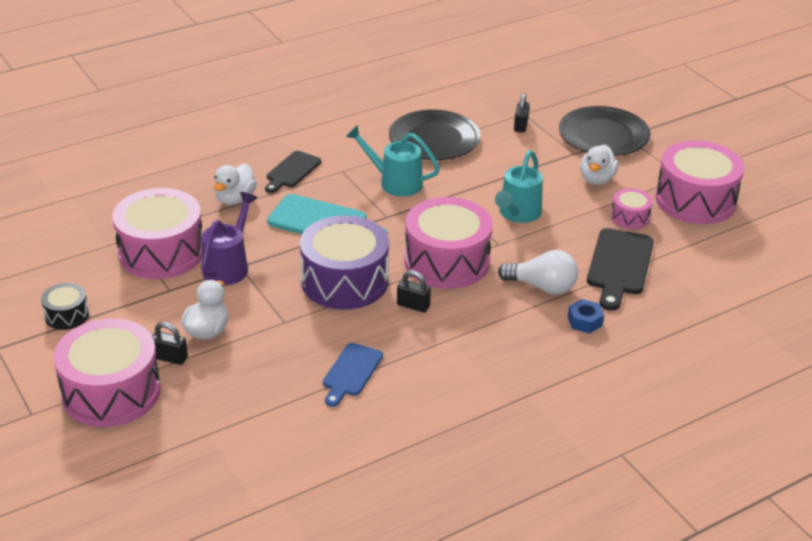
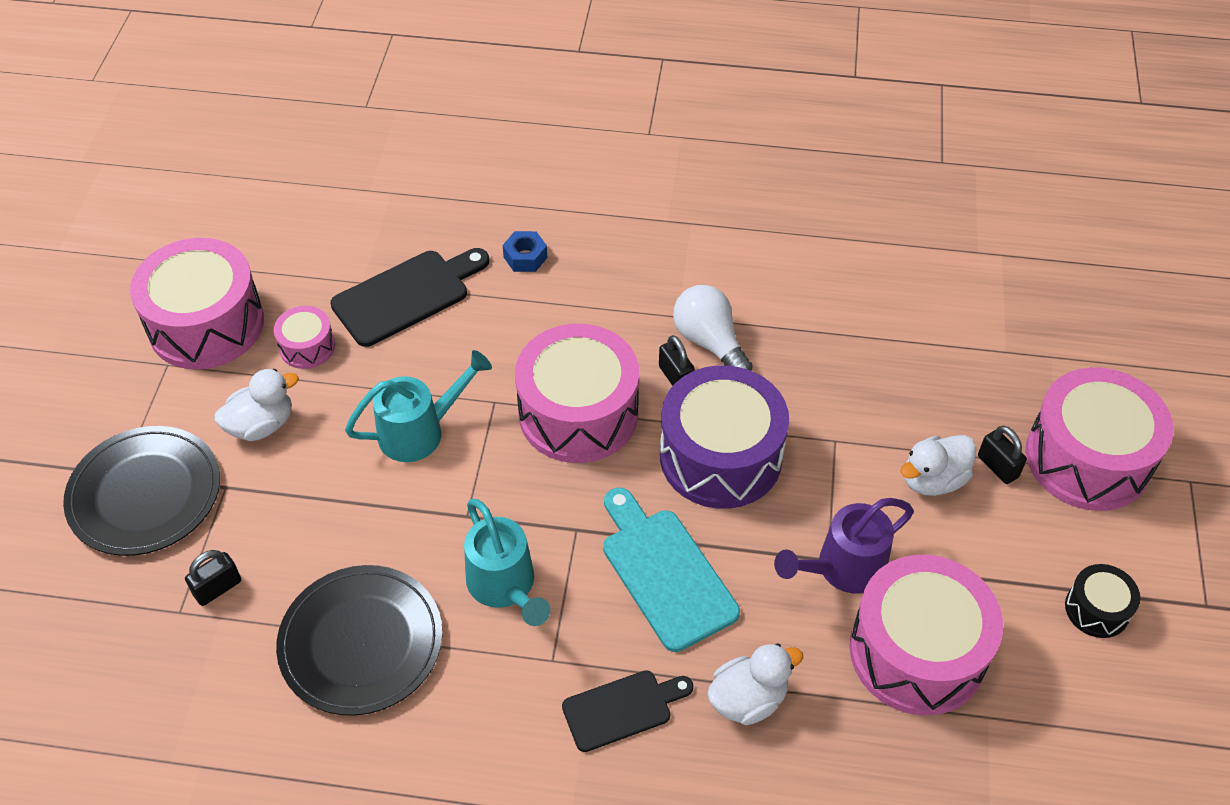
camera: 140 degrees left, 15 degrees up
blue cutting board [323,343,383,407] -> none
white light bulb [498,250,578,295] -> white light bulb moved to [673,285,753,371]

